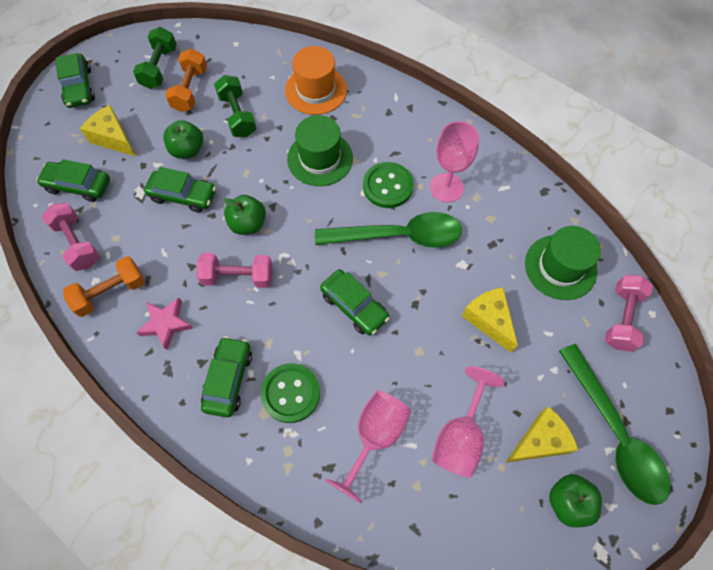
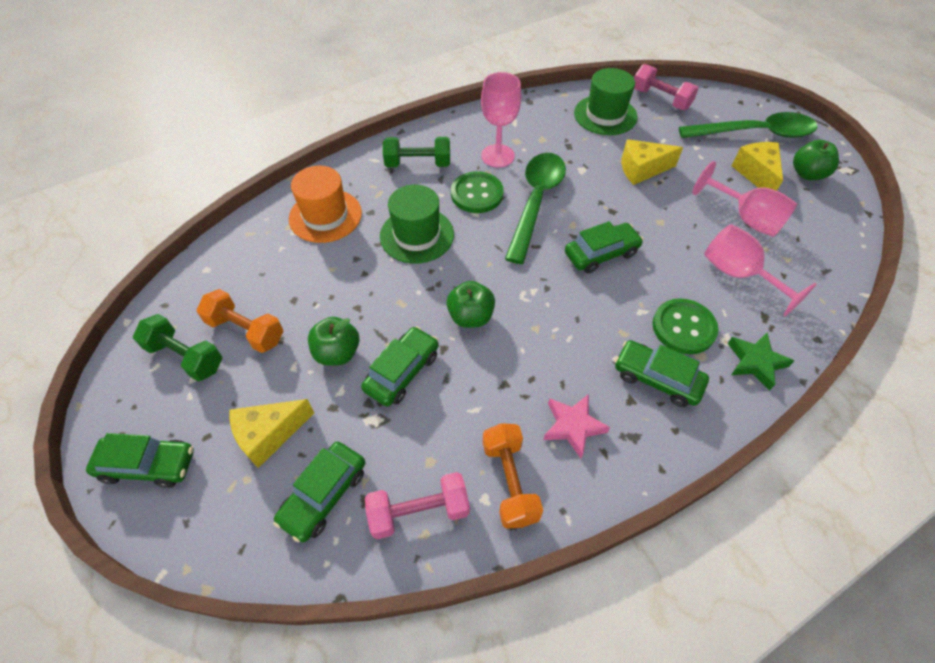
camera: 70 degrees left, 10 degrees down
pink dumbbell [197,253,272,288] -> none
green dumbbell [214,75,257,137] -> green dumbbell moved to [383,137,450,167]
none -> green star [728,332,794,391]

